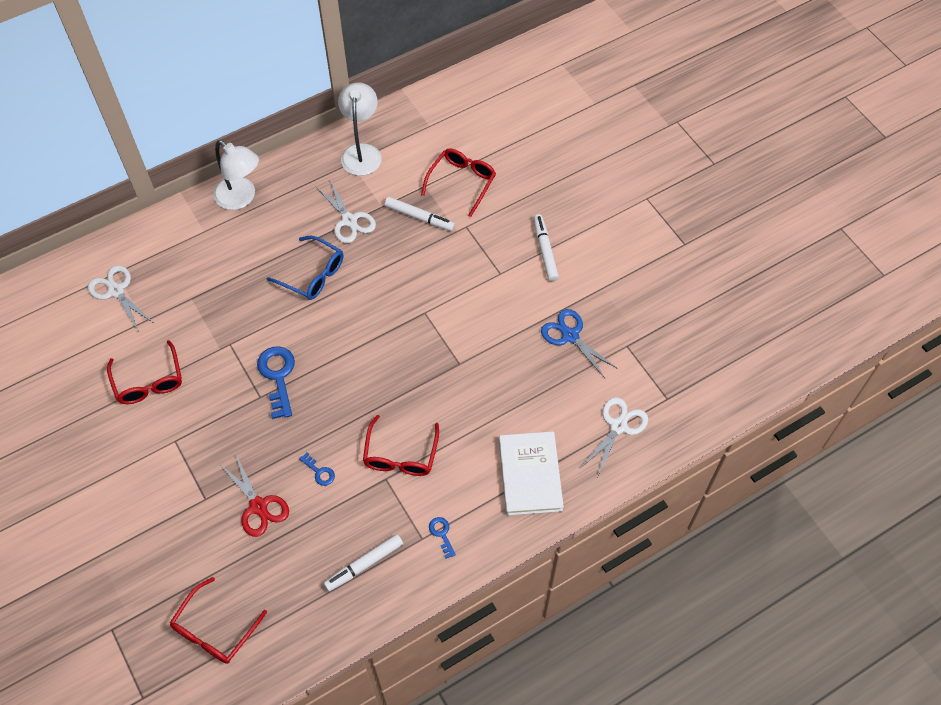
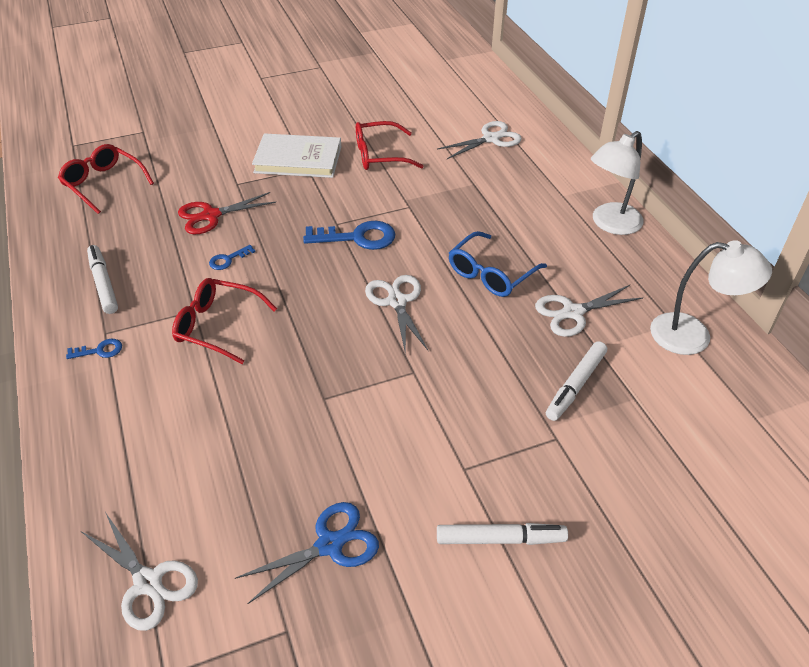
camera: 100 degrees right, 15 degrees down
red glasses [421,148,496,217] -> none
white book [499,431,564,516] -> white book moved to [252,133,341,178]
none -> white scissors [365,275,428,353]

